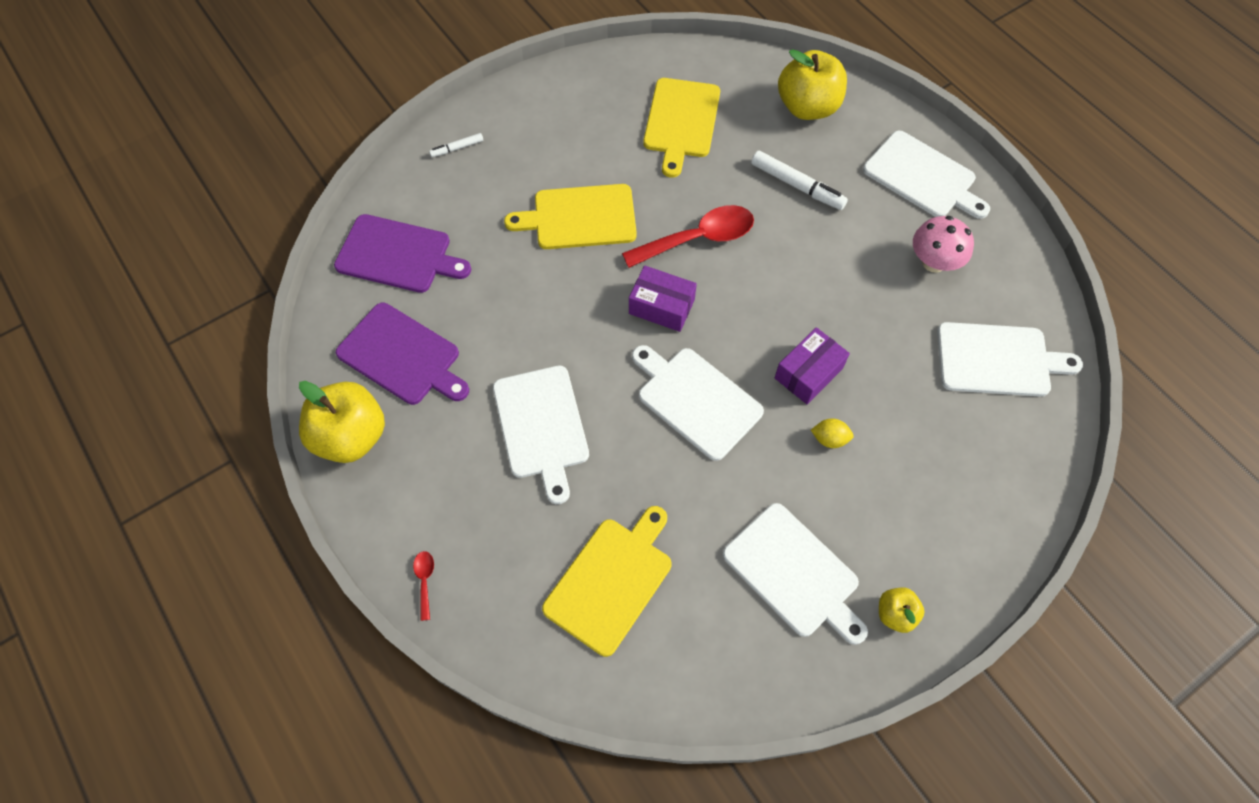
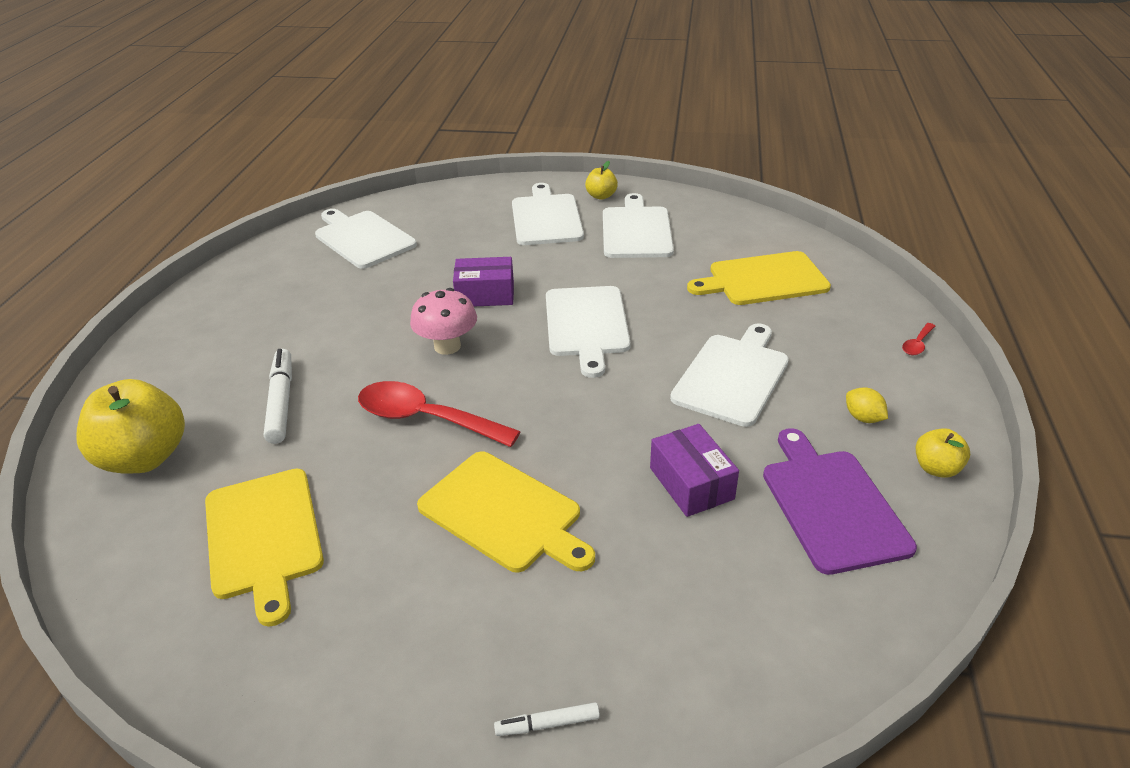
camera: 135 degrees left, 25 degrees down
yellow apple [299,381,385,463] -> yellow apple [916,428,970,478], size x0.50
purple cutting board [334,214,471,293] -> none
white marker [429,133,483,157] -> white marker turned 150 degrees clockwise [494,703,600,736]
purple box [629,266,697,332] -> purple box moved to [650,424,739,517]
yellow cutting board [643,78,720,178] -> yellow cutting board turned 105 degrees clockwise [205,469,324,627]
yellow lemon [811,418,854,448] -> yellow lemon moved to [846,387,888,423]
white cutting board [863,130,990,219] -> white cutting board moved to [512,183,584,245]
pink mushroom [913,216,974,273] -> pink mushroom moved to [410,288,477,355]

